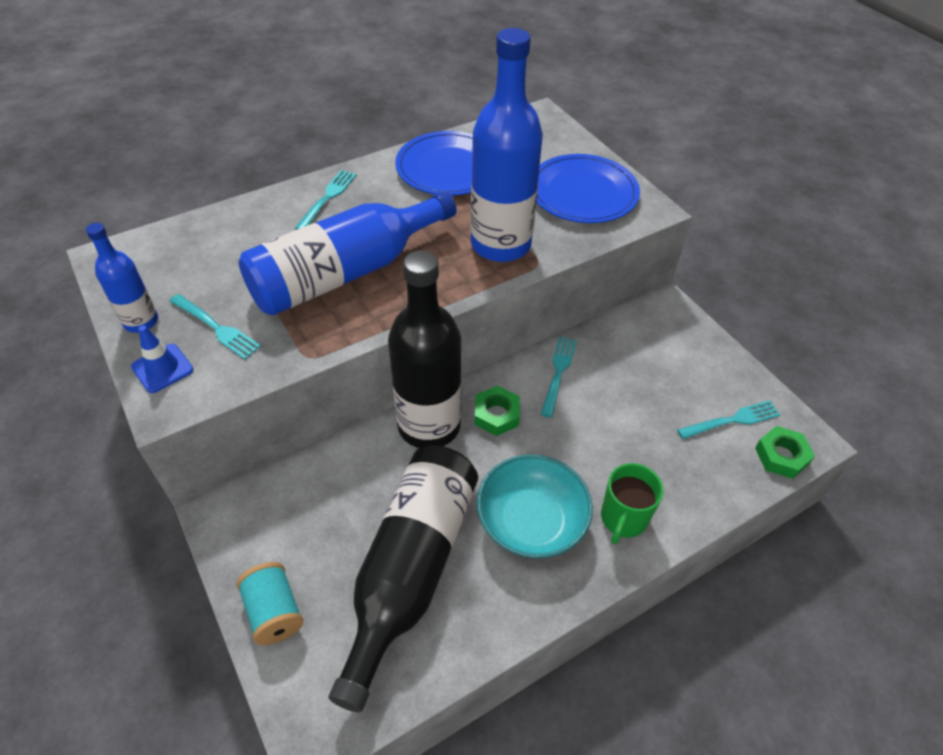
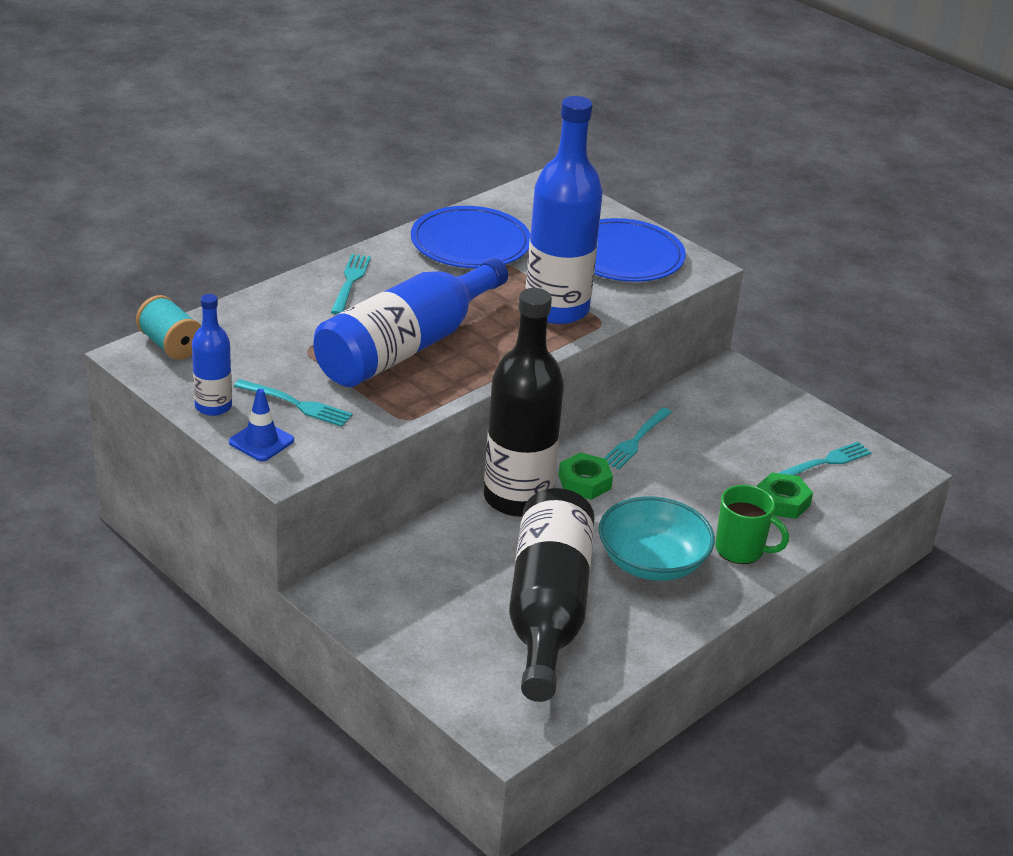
camera: 15 degrees left, 15 degrees down
turquoise spool [237,562,303,645] -> turquoise spool moved to [136,295,201,360]
turquoise fork [541,337,577,418] -> turquoise fork turned 150 degrees counterclockwise [604,407,672,470]
green mug [601,463,664,544] -> green mug turned 75 degrees counterclockwise [715,485,789,564]
green nut [755,426,815,479] -> green nut moved to [757,472,813,519]

